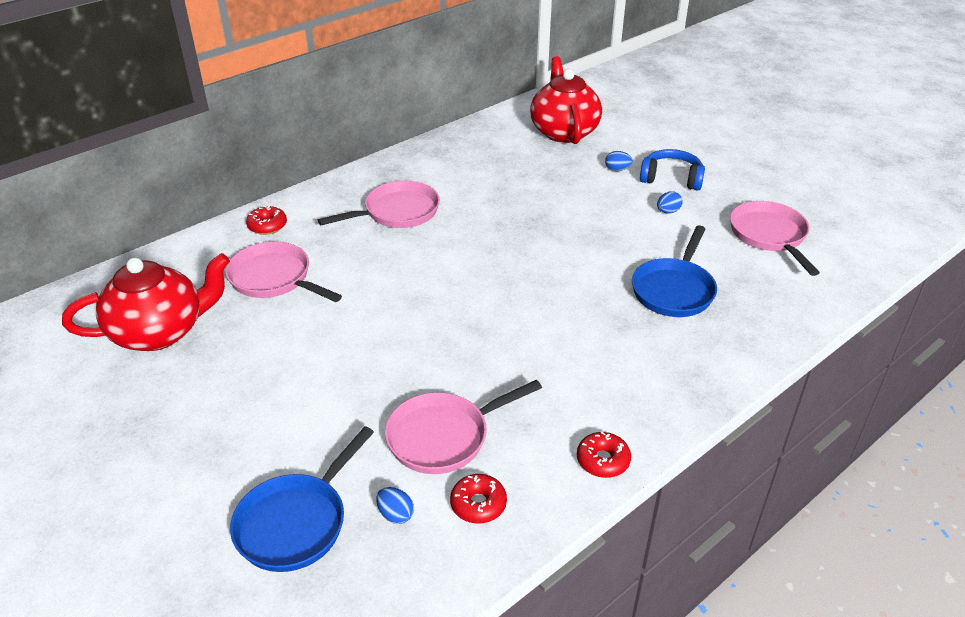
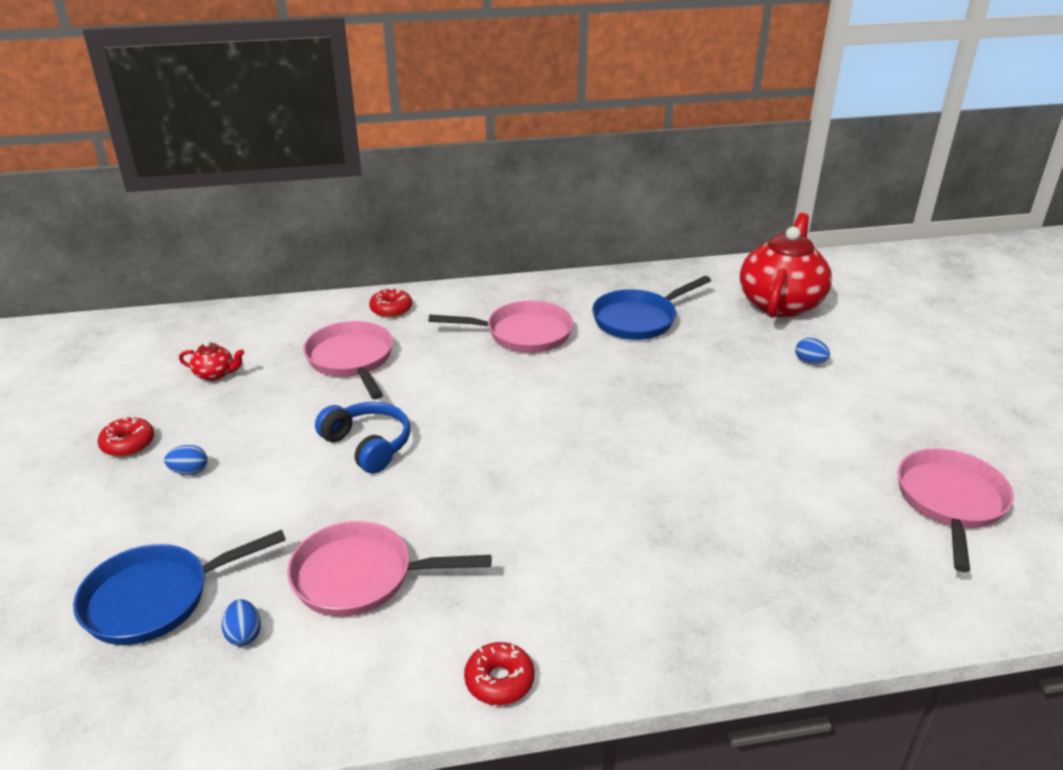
camera: 30 degrees right, 5 degrees down
red teapot [62,253,230,351] -> red teapot [179,341,244,381], size x0.42
red donut [450,474,507,524] -> red donut moved to [98,416,154,457]
blue pan [632,225,717,317] -> blue pan moved to [592,276,711,340]
blue headphones [640,149,705,190] -> blue headphones moved to [315,402,410,474]
blue egg [657,191,683,214] -> blue egg moved to [164,445,207,475]

